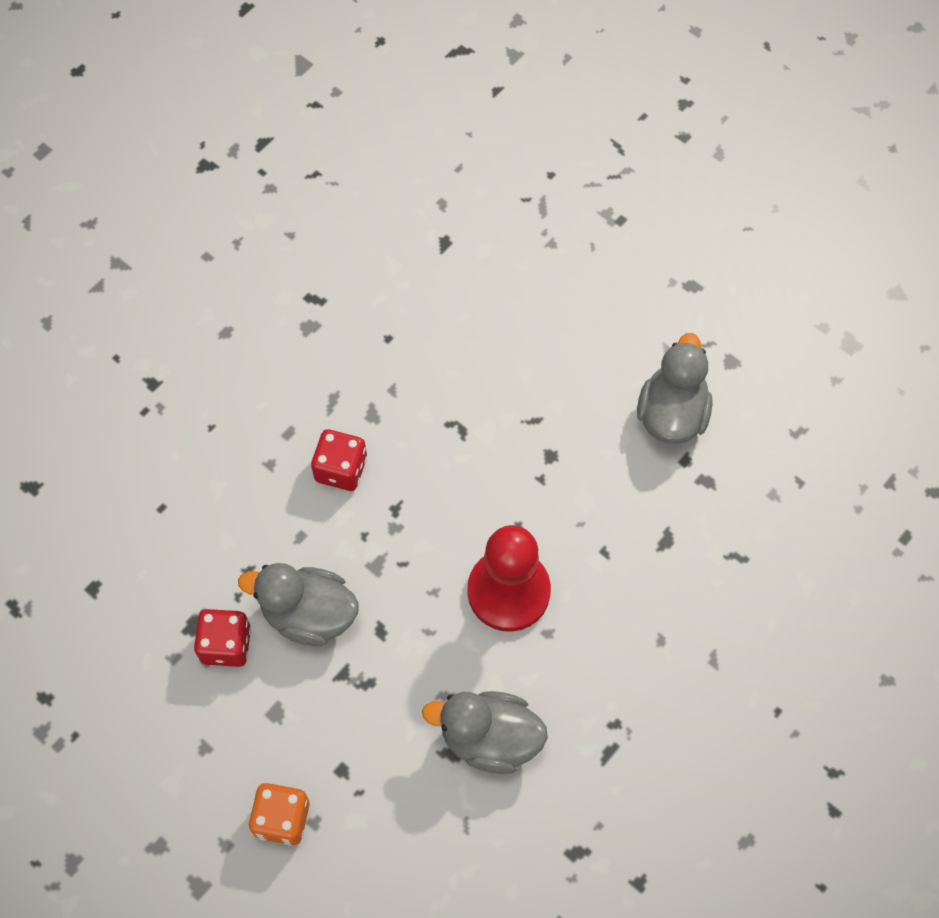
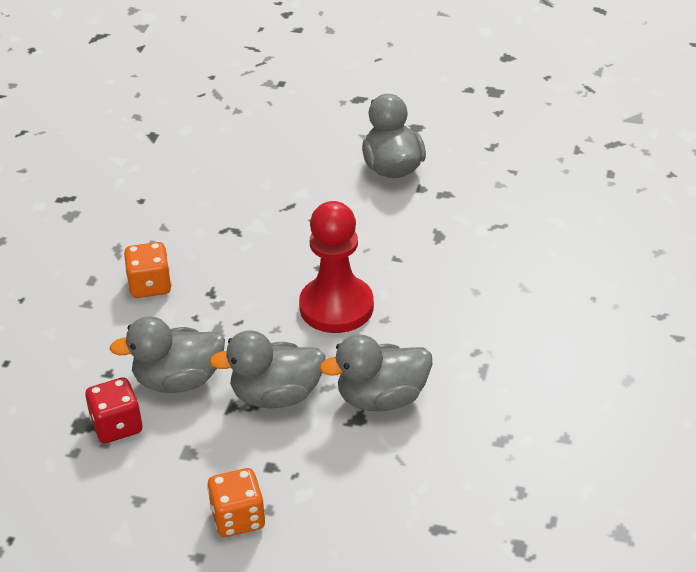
camera: 25 degrees left, 25 degrees down
red dice [311,429,367,491] -> orange dice [124,242,172,298]
none -> grey duck [209,330,326,408]

